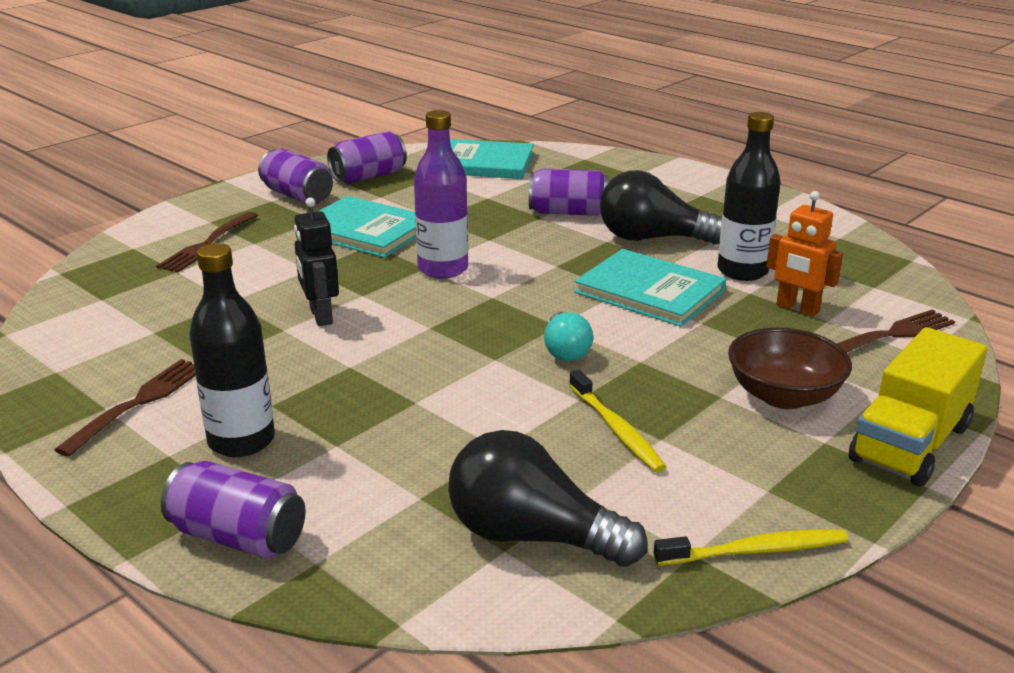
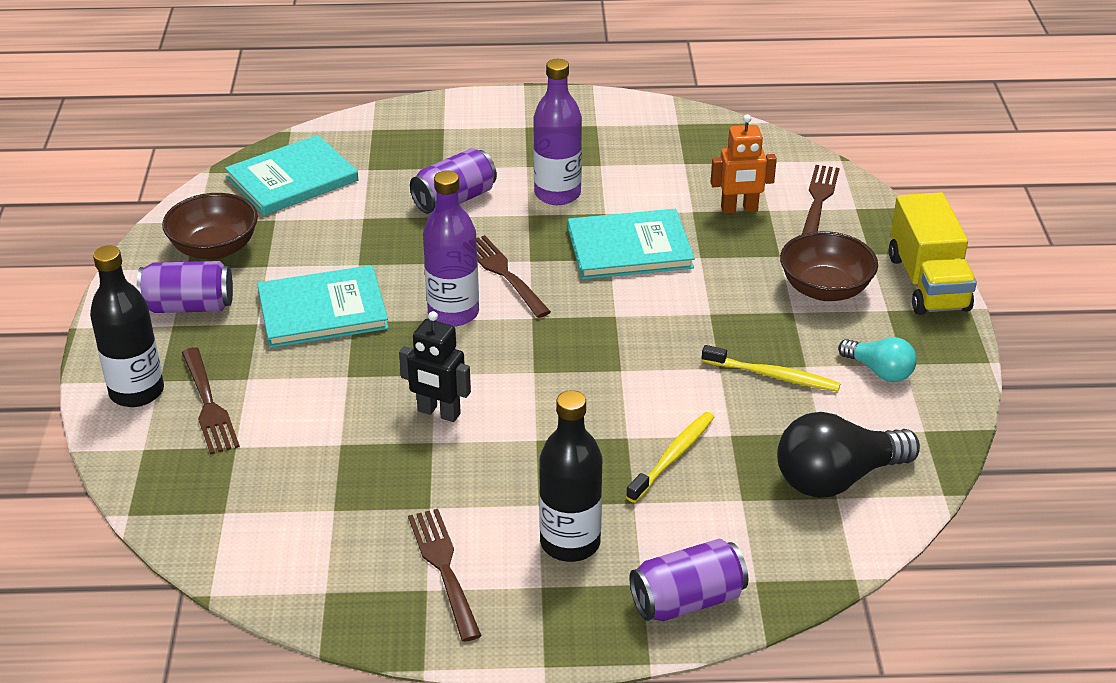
camera: 45 degrees left, 10 degrees up
purple can [327,131,407,183] -> brown bowl [162,193,258,260]
turquoise light bulb [544,312,593,361] -> turquoise light bulb moved to [838,337,917,382]
black light bulb [600,170,722,244] -> purple bottle [533,59,582,205]
yellow toothbrush [654,529,848,566] -> yellow toothbrush moved to [626,412,715,503]
black bottle [717,112,781,281] -> black bottle moved to [90,245,164,407]
none -> brown fork [476,235,551,318]

